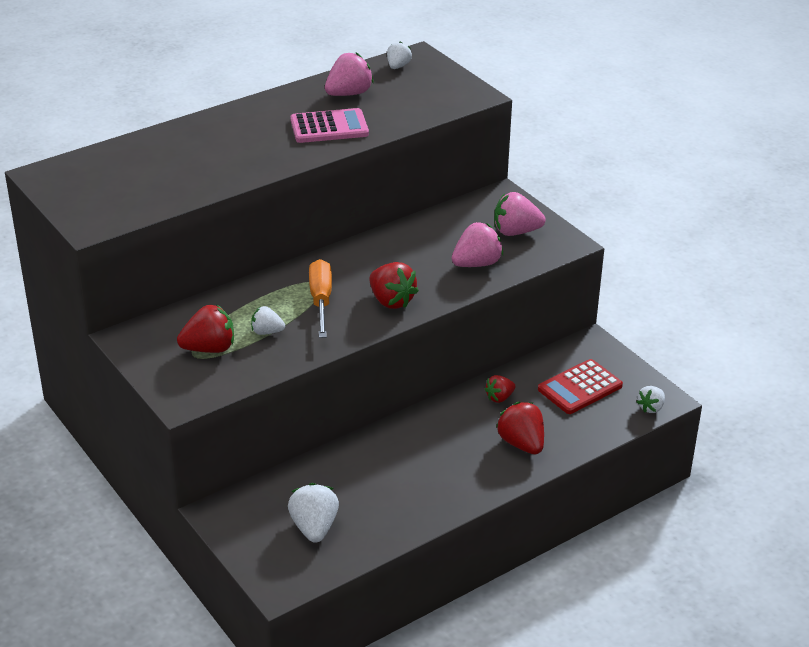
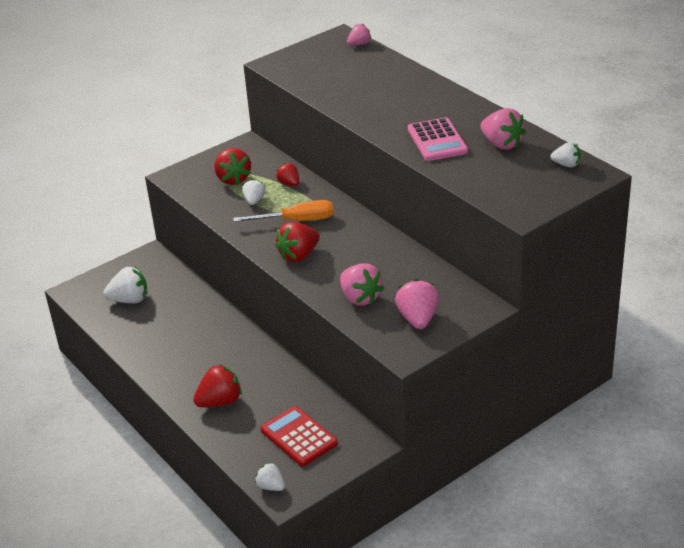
camera: 90 degrees right, 0 degrees up
red strawberry [485,375,516,403] -> red strawberry moved to [276,163,299,186]
none -> pink strawberry [347,24,371,45]

